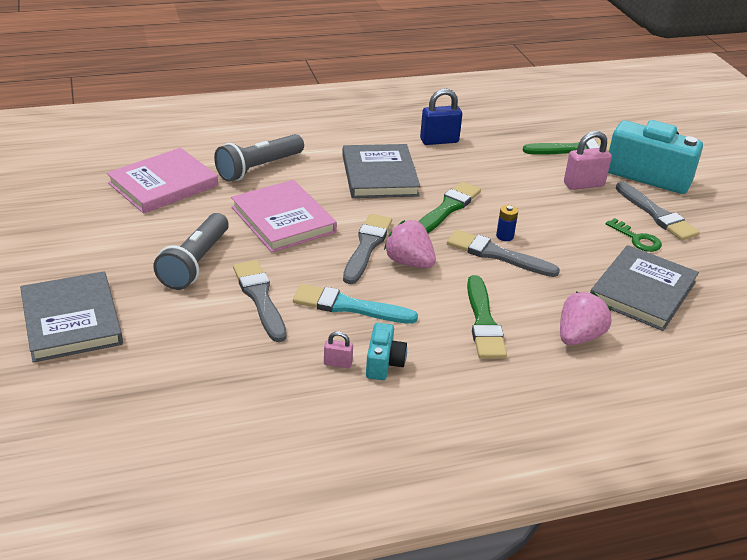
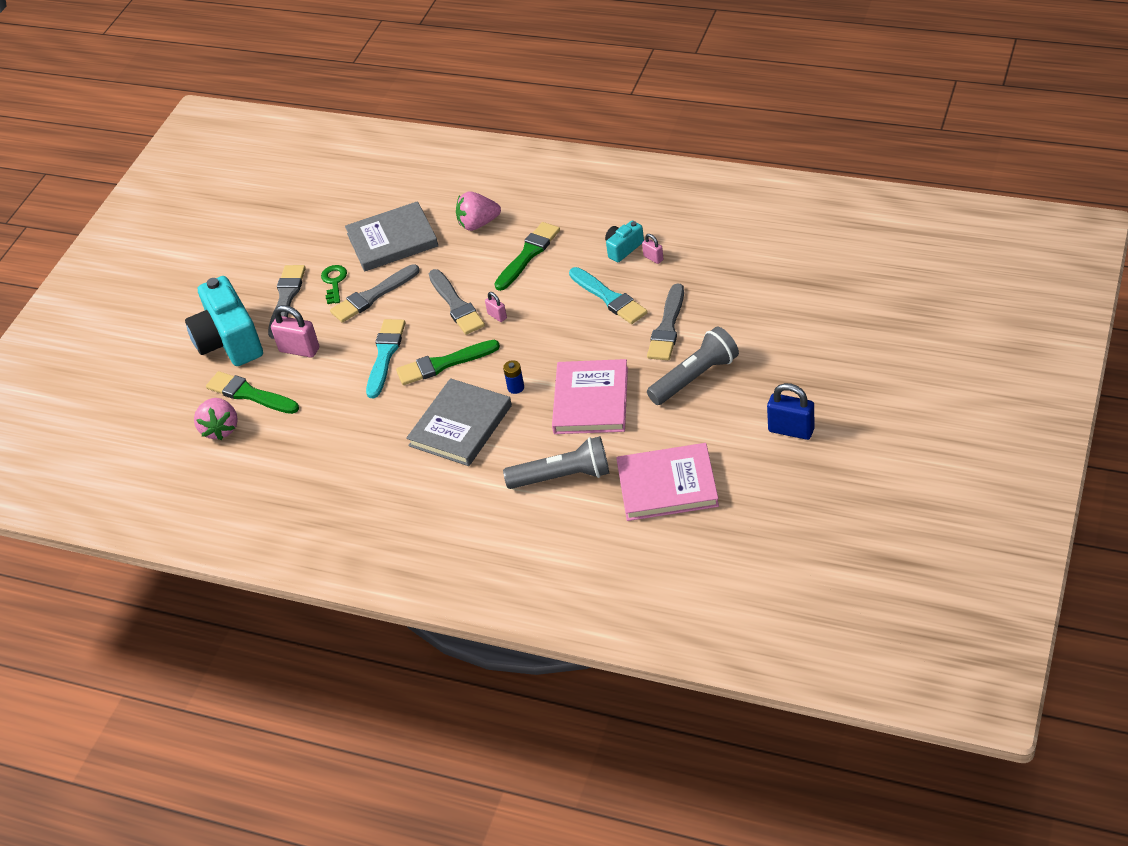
camera: 135 degrees left, 10 degrees up
grey book [20,271,123,363] -> none
grey brush [343,214,392,284] -> grey brush moved to [330,264,419,323]
pink strawberry [384,220,436,268] -> pink strawberry moved to [194,398,238,440]
blue padlock [420,88,462,145] -> blue padlock moved to [767,383,815,440]
blue battery [496,205,518,241] -> blue battery moved to [503,360,524,394]
none -> turquoise brush [366,319,405,398]
none -> pink padlock [485,292,507,322]

